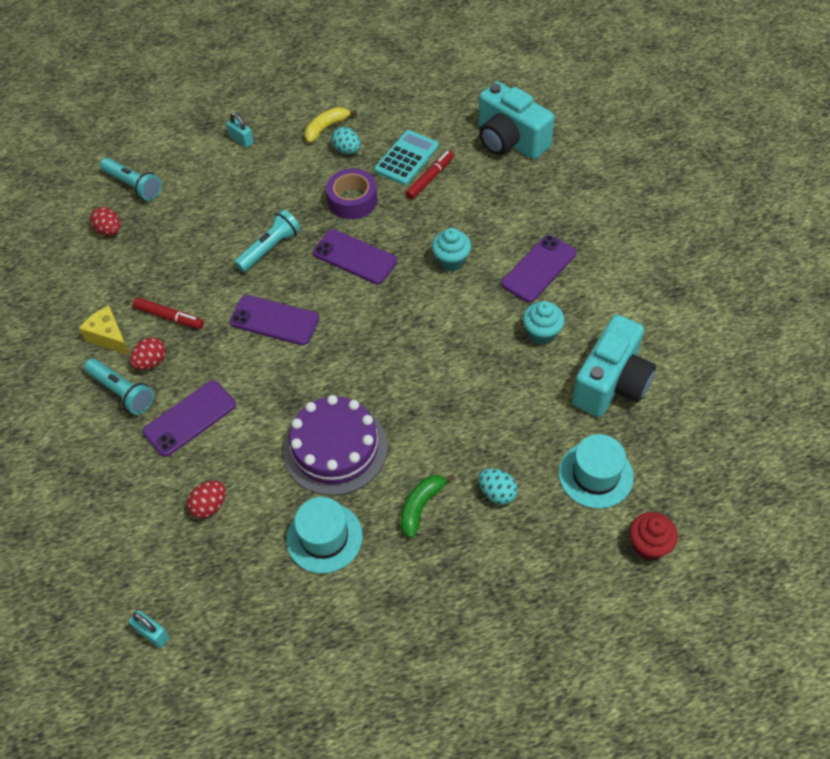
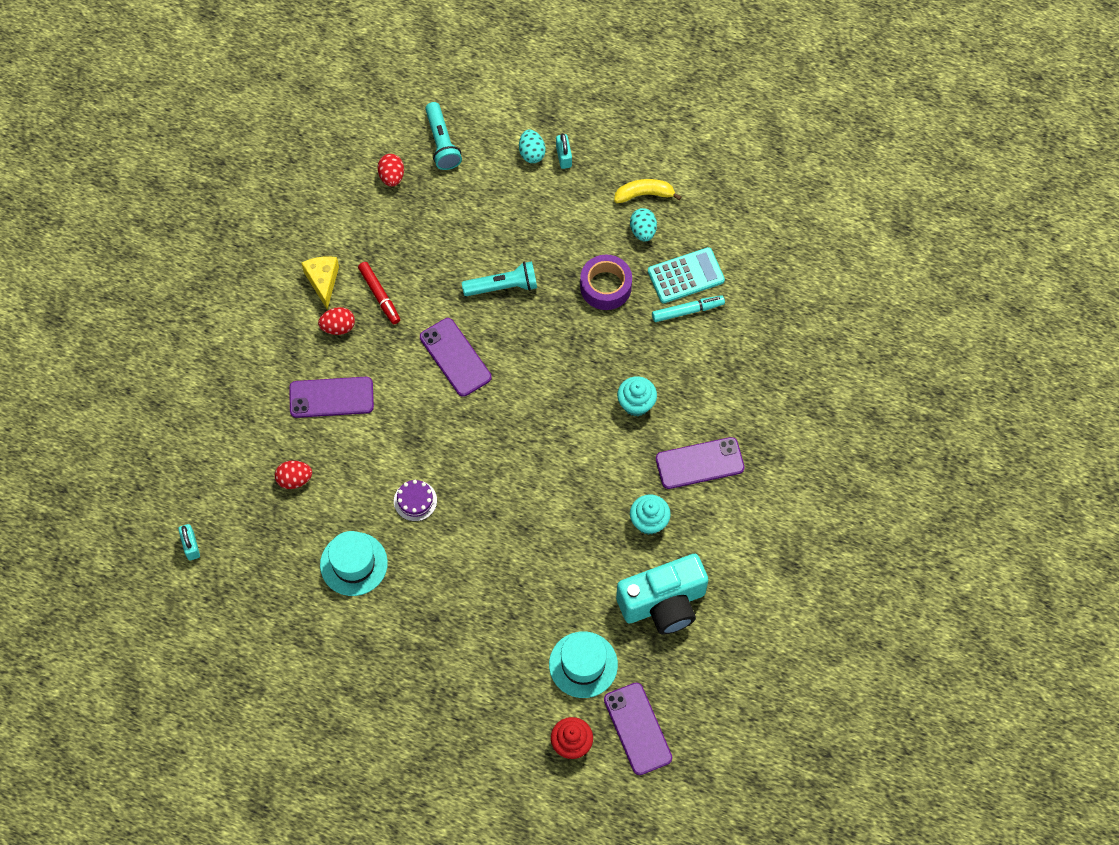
camera: 35 degrees right, 10 degrees up
turquoise flashlight [84,358,154,415] -> none
purple cake [283,395,388,496] -> purple cake [394,480,437,521], size x0.45
purple phone [313,229,397,284] -> purple phone moved to [604,683,672,775]
green banana [401,475,455,538] -> none
red marker [405,151,454,199] -> turquoise marker [652,295,725,322]
turquoise egg [478,468,518,505] -> turquoise egg moved to [519,130,545,163]
turquoise camera [479,81,554,159] -> none

